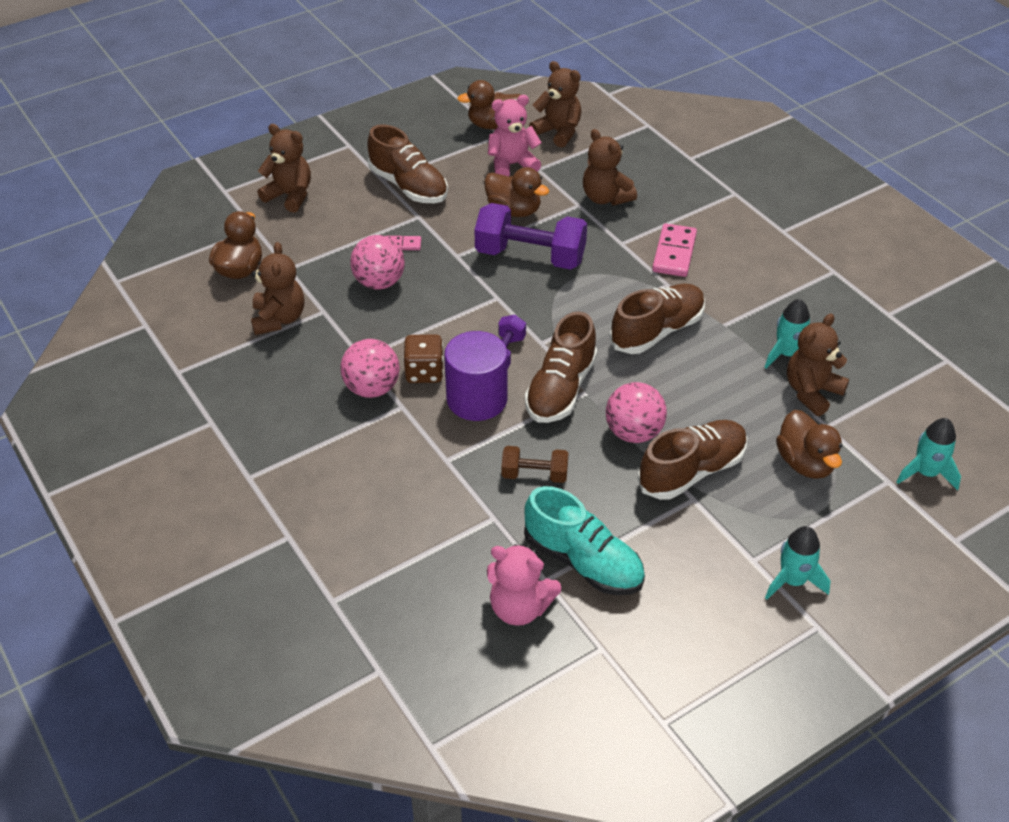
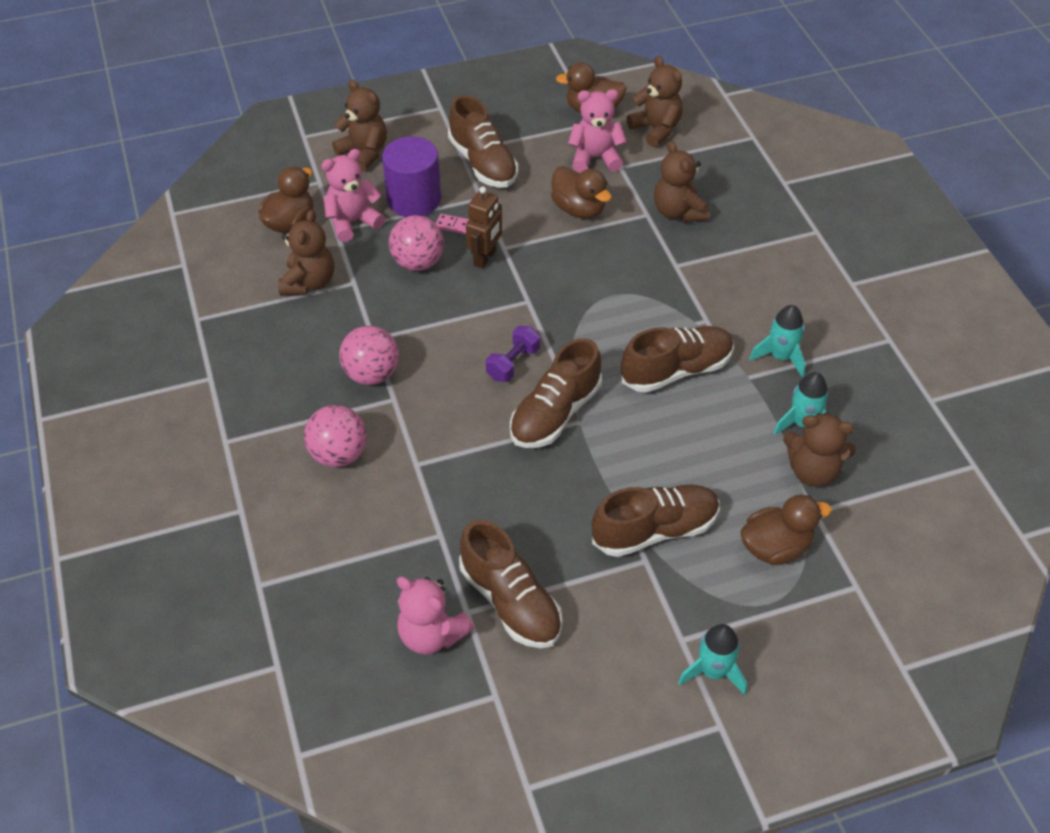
camera: 15 degrees right, 5 degrees up
brown dice [403,334,444,383] -> none
purple cylinder [444,331,508,421] -> purple cylinder moved to [382,136,441,217]
purple dumbbell [475,203,587,270] -> none
brown dumbbell [502,446,568,483] -> none
turquoise shoe [524,486,645,595] -> brown shoe [459,520,563,648]
pink ball [605,382,667,443] -> pink ball moved to [304,405,367,467]
pink domino [652,223,697,277] -> none
brown duck [776,410,842,479] -> brown duck turned 105 degrees counterclockwise [740,494,832,565]
brown teddy bear [787,313,849,416] -> brown teddy bear turned 135 degrees counterclockwise [783,412,856,487]
turquoise rocket [897,418,961,491] -> turquoise rocket moved to [749,305,805,377]
none -> pink teddy bear [321,149,385,242]
none -> brown robot [466,187,502,269]

